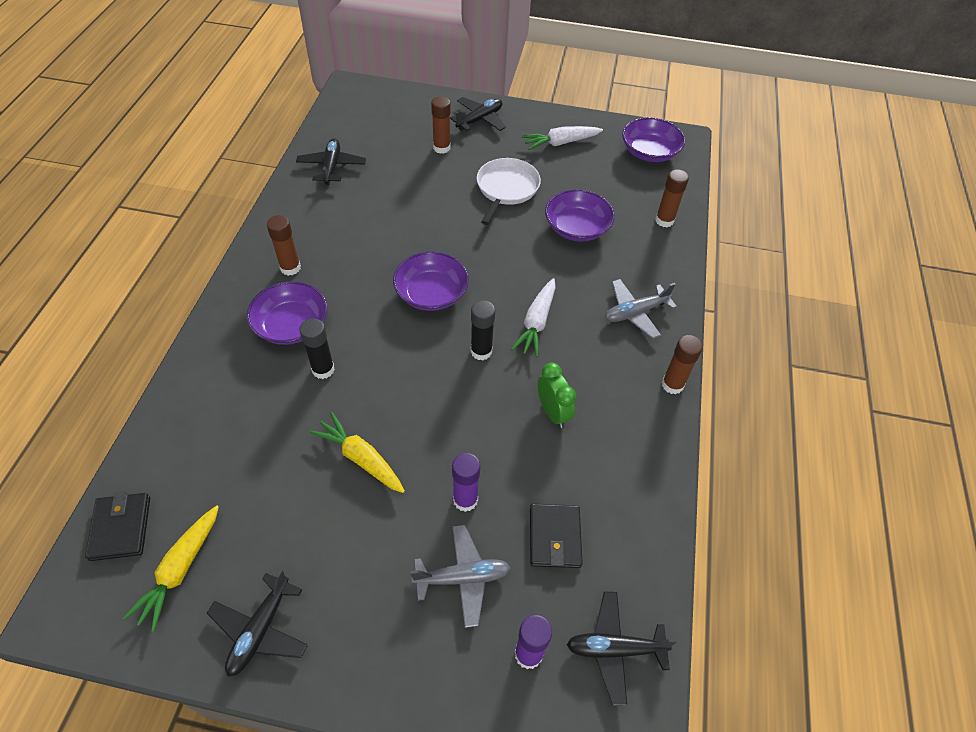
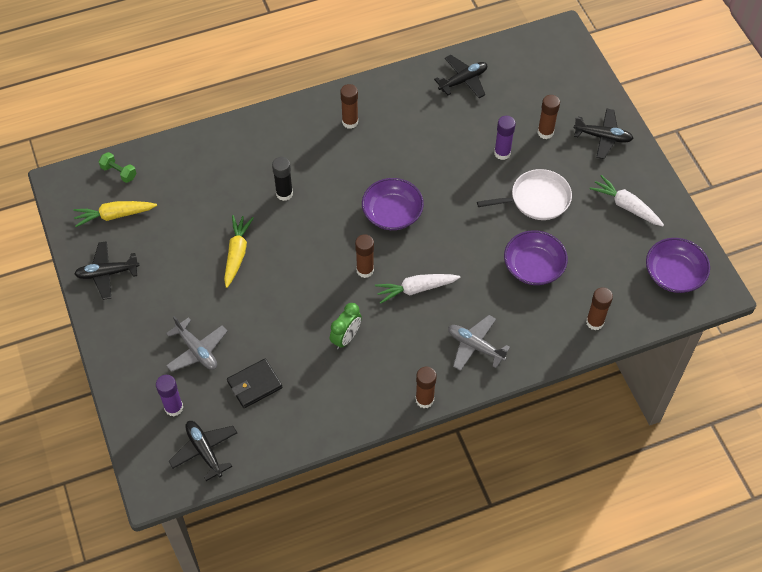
camera: 60 degrees right, 5 degrees up
black wallet [85,492,150,561] -> green dumbbell [99,152,136,183]
purple bowl [247,281,327,345] -> none
purple glue stick [452,453,480,512] -> purple glue stick moved to [494,116,516,160]
black glue stick [471,300,495,360] -> brown glue stick [355,234,374,278]

